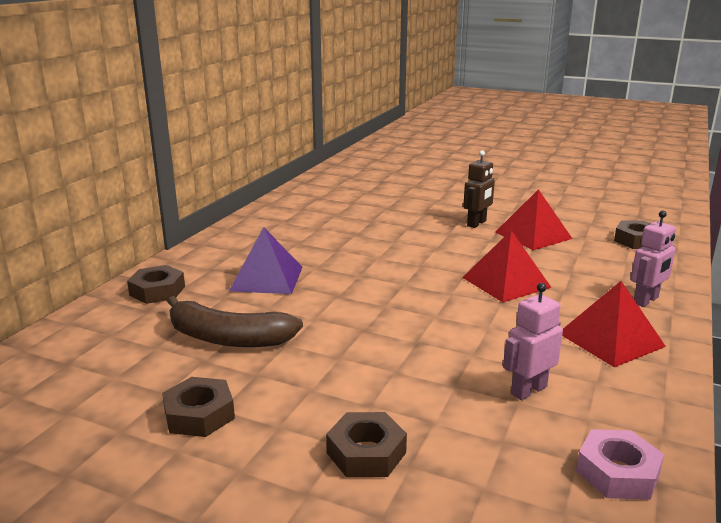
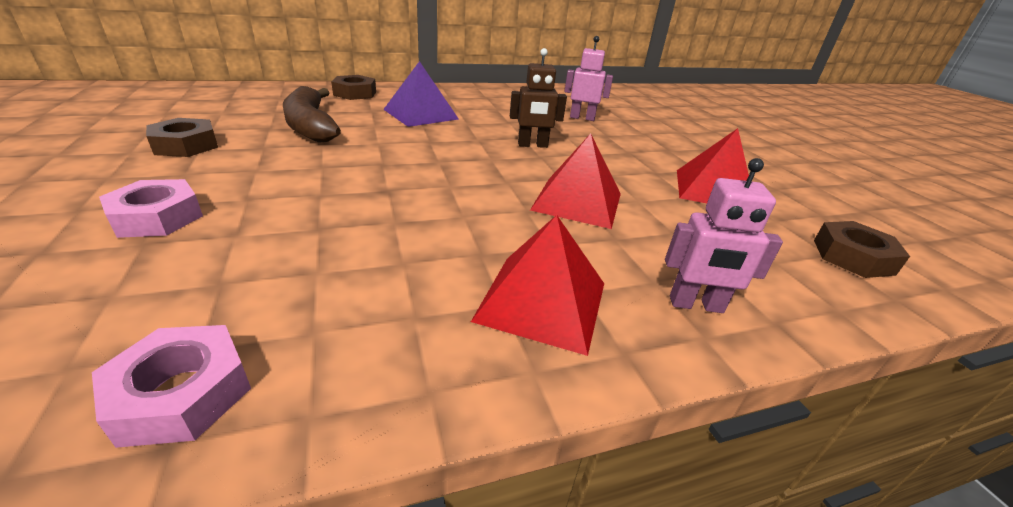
camera: 45 degrees right, 10 degrees up
brown nut [326,412,407,477] -> pink nut [99,179,203,238]
brown robot [463,150,495,228] -> brown robot moved to [510,48,567,148]
pink robot [503,283,563,400] -> pink robot moved to [564,36,613,121]

